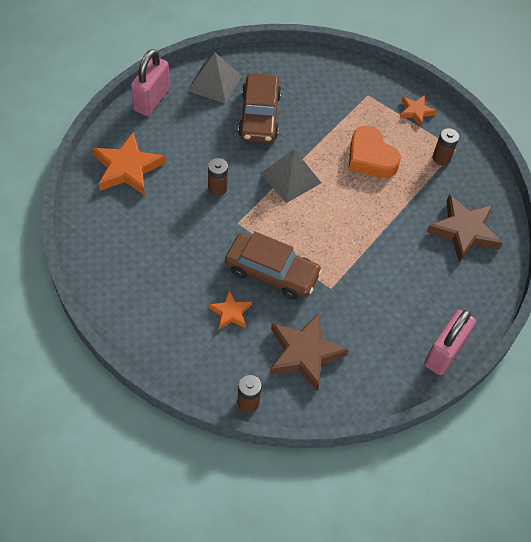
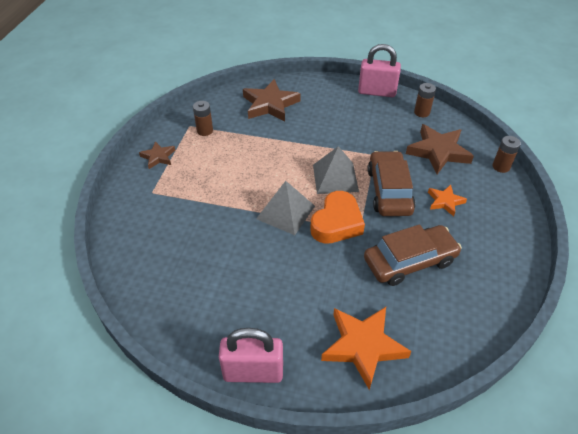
camera: 110 degrees left, 10 degrees down
grey pyramid [187,52,242,104] -> grey pyramid moved to [313,146,359,194]
brown battery [208,158,228,196] -> brown battery moved to [414,83,436,117]
brown car [238,73,281,143] -> brown car moved to [364,224,462,286]
orange heart [349,126,401,178] -> orange heart moved to [310,191,365,244]
orange star [399,95,437,127] -> brown star [139,141,175,169]

